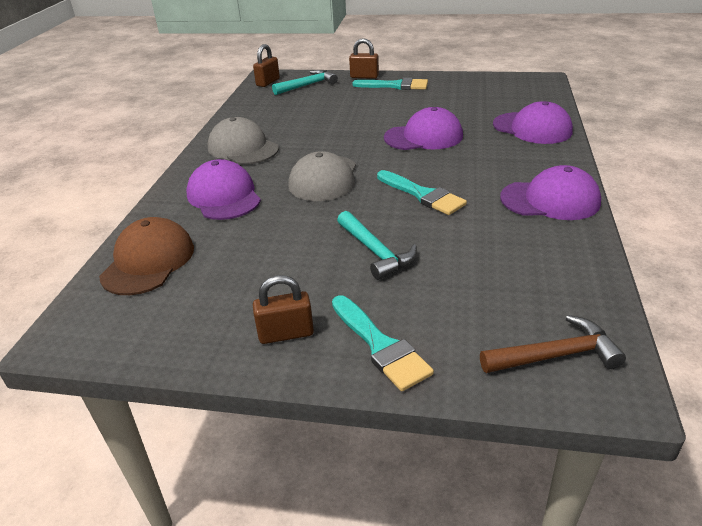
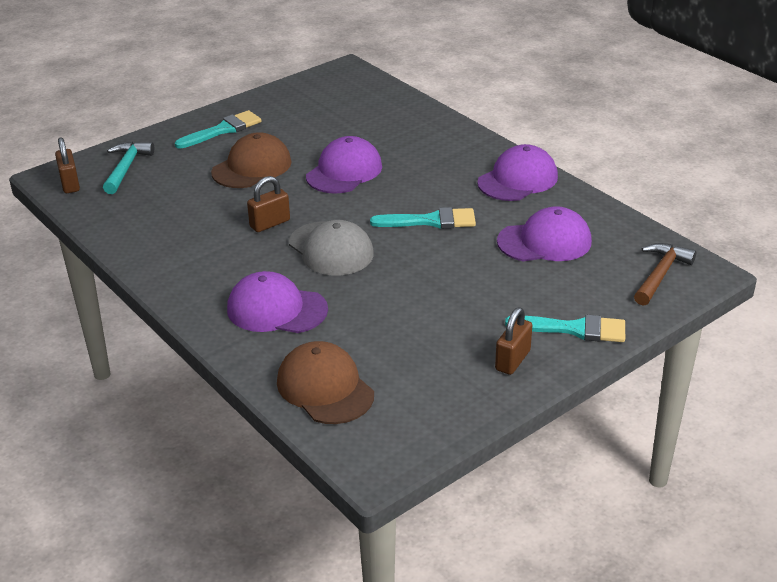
camera: 50 degrees left, 0 degrees up
grey cap [208,117,279,165] -> none
turquoise hammer [337,211,417,280] -> none
brown padlock [349,38,379,79] -> brown padlock moved to [247,176,290,232]
purple cap [493,101,573,144] -> purple cap moved to [497,206,592,262]
none -> brown cap [211,132,291,188]

